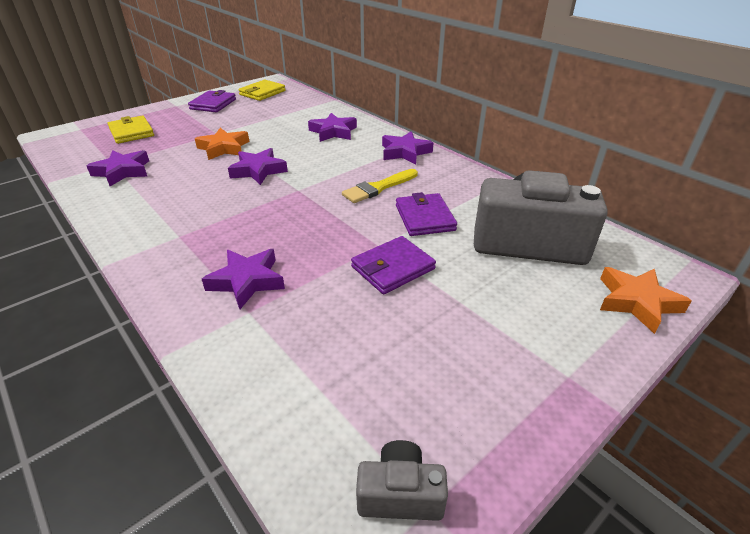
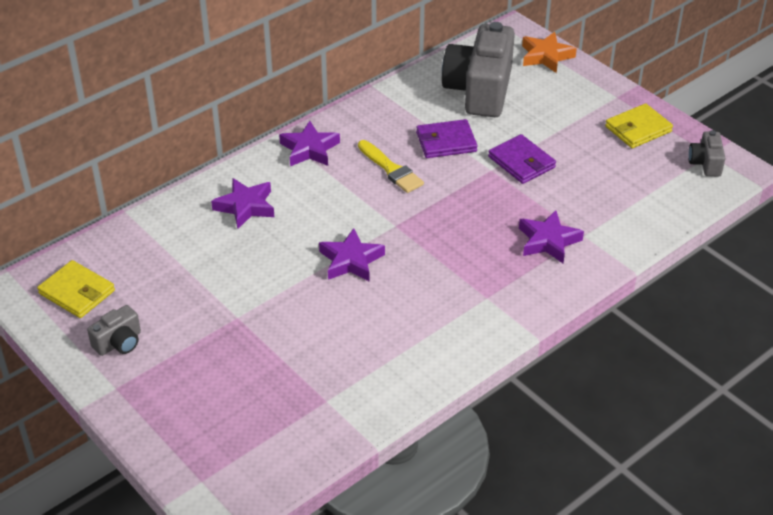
camera: 90 degrees left, 5 degrees up
purple star [87,150,149,186] -> none
yellow wallet [108,115,154,144] -> yellow wallet moved to [605,103,673,148]
purple wallet [188,90,236,112] -> grey camera [87,305,141,356]
orange star [195,128,249,160] -> none

